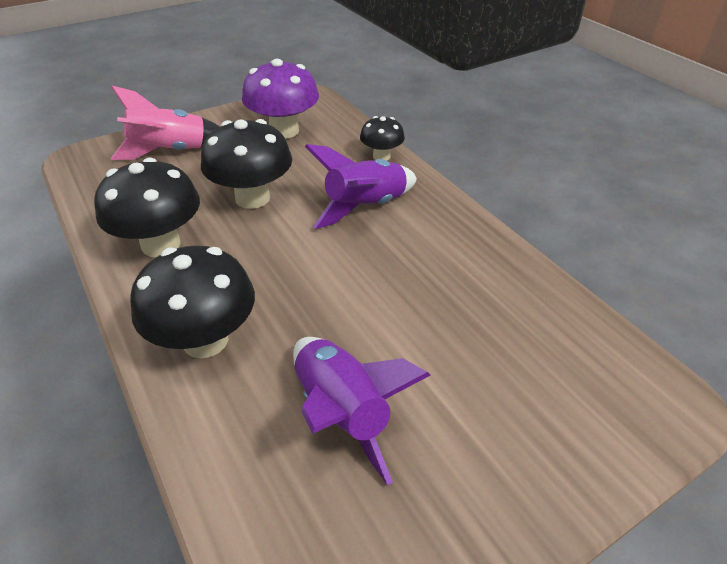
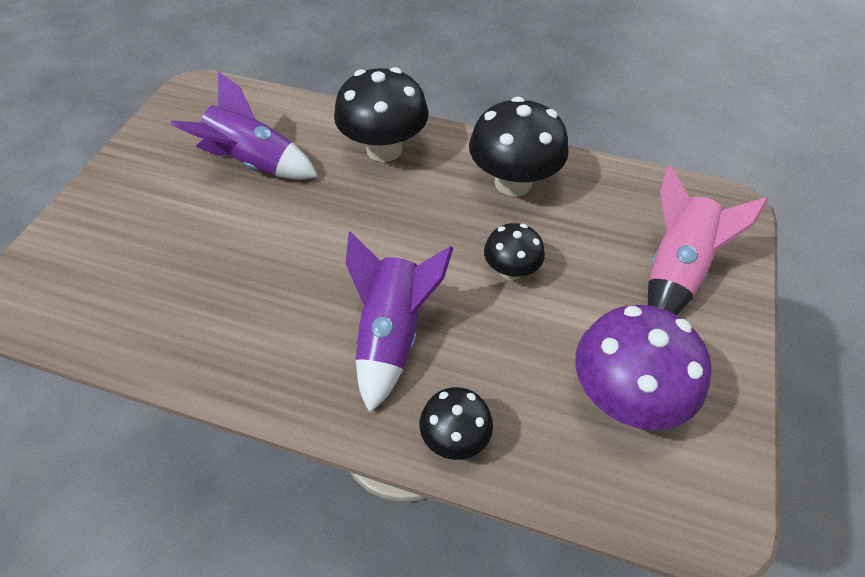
camera: 140 degrees right, 10 degrees up
black mushroom [201,119,292,209] -> black mushroom [484,223,545,280], size x0.56

